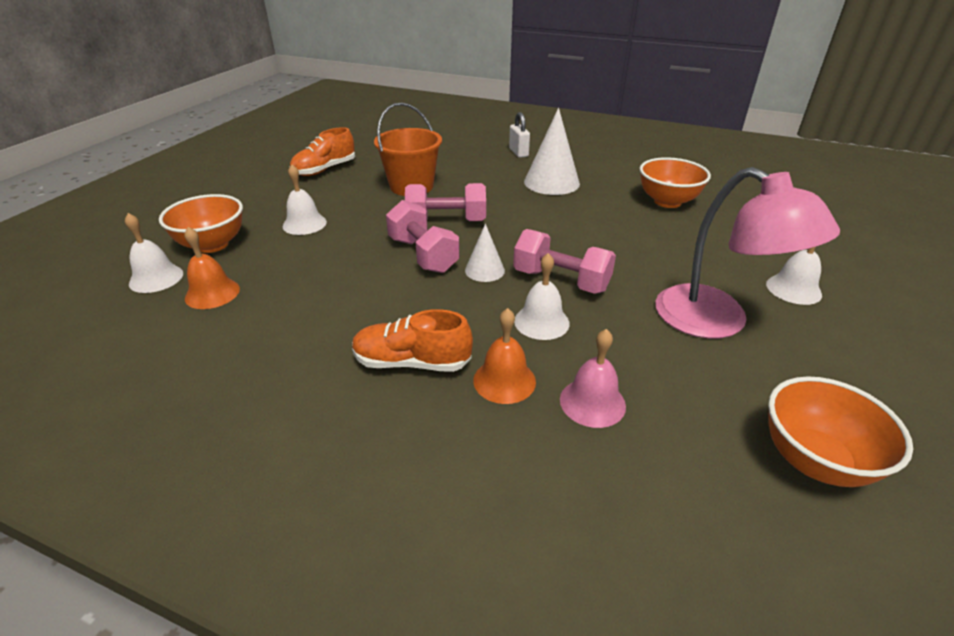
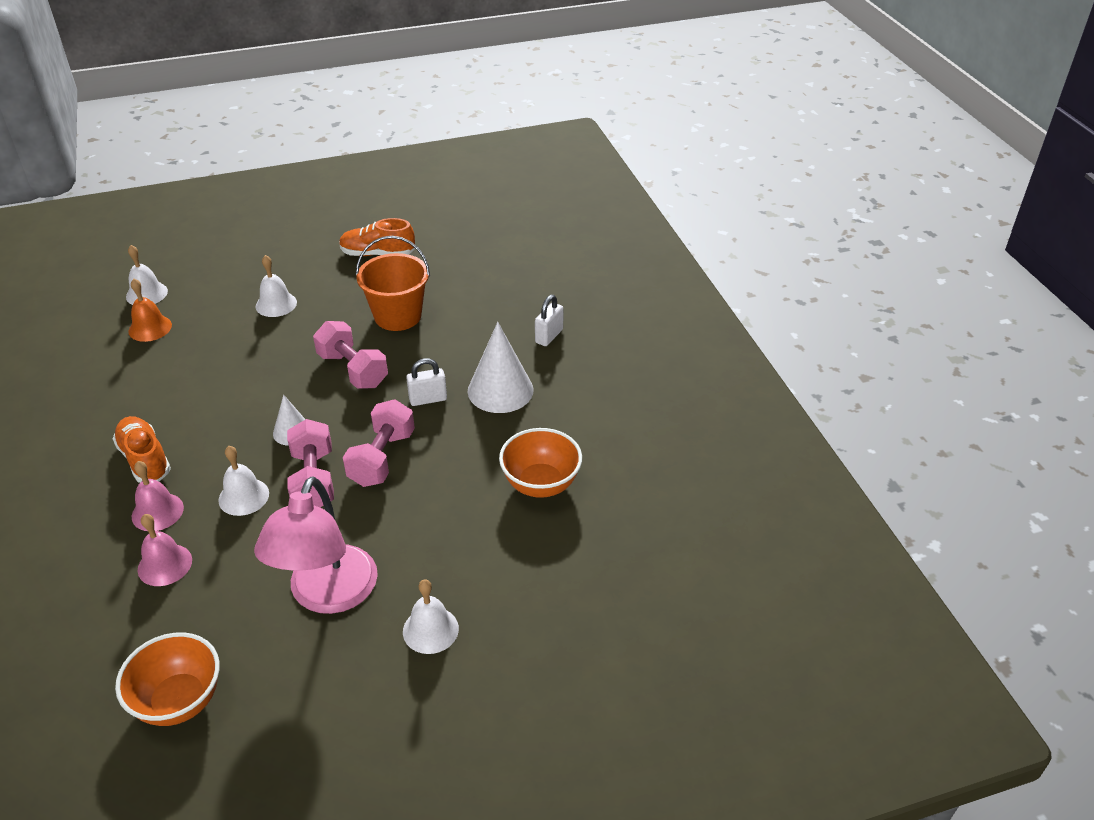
camera: 50 degrees right, 5 degrees up
orange bowl [159,194,243,253] -> none
pink dumbbell [386,200,459,273] -> pink dumbbell moved to [343,400,415,487]
orange bell [473,308,536,404] -> pink bell [132,461,184,531]
none -> white padlock [406,358,447,406]

